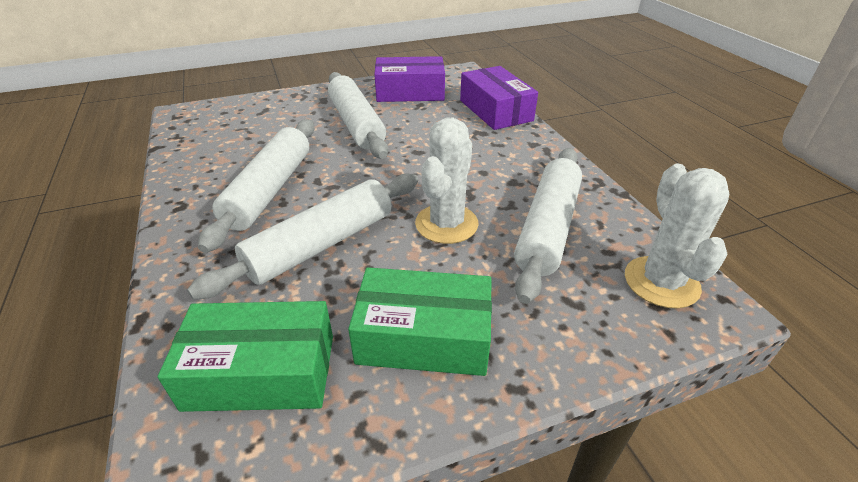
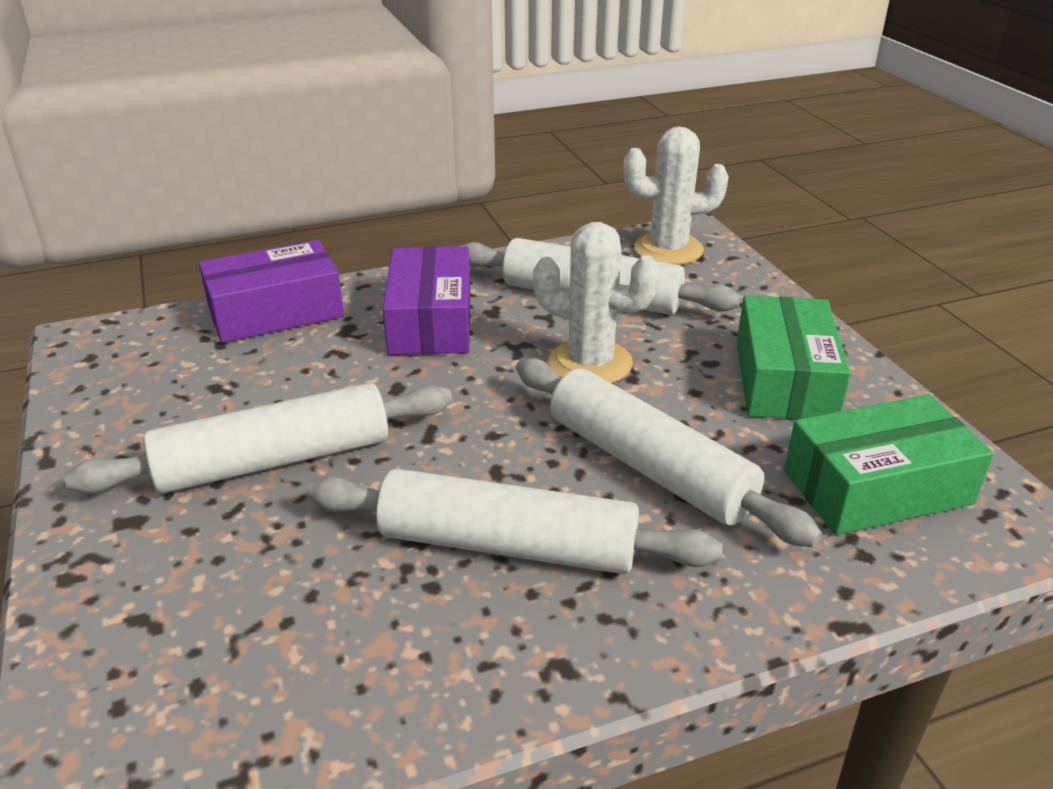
camera: 90 degrees left, 5 degrees down
green box [158,301,333,412] -> green box turned 75 degrees clockwise [784,395,994,535]
purple box [374,56,445,102] -> purple box moved to [383,246,470,355]

